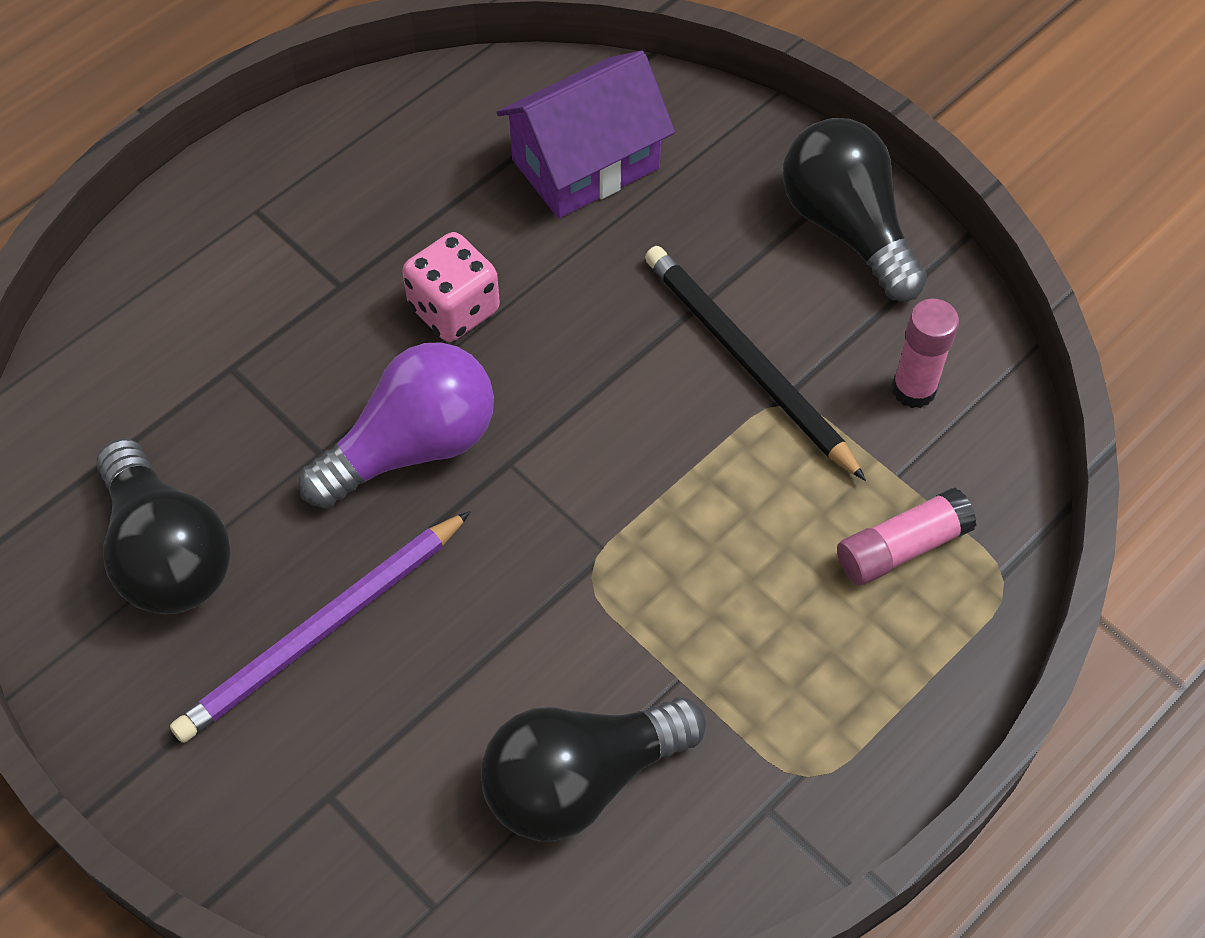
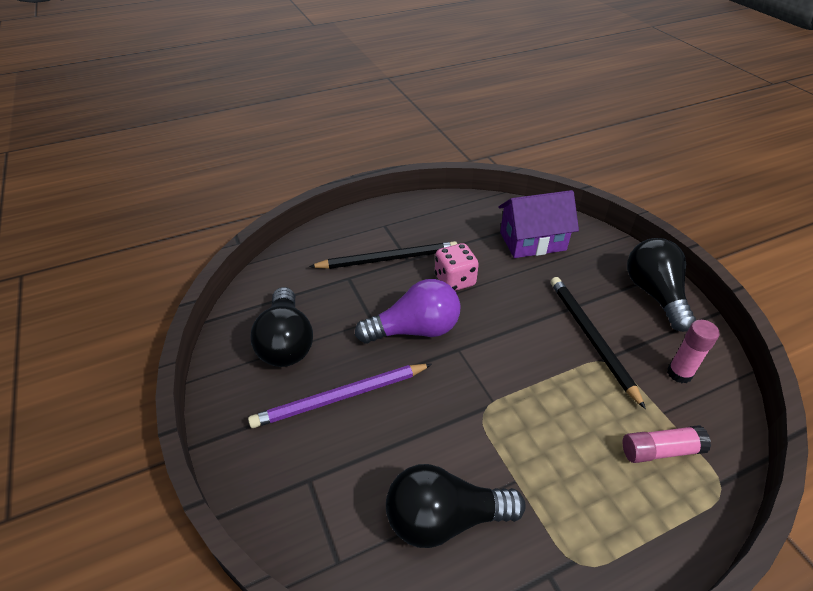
camera: 20 degrees right, 15 degrees down
none -> black pencil [309,241,457,269]

